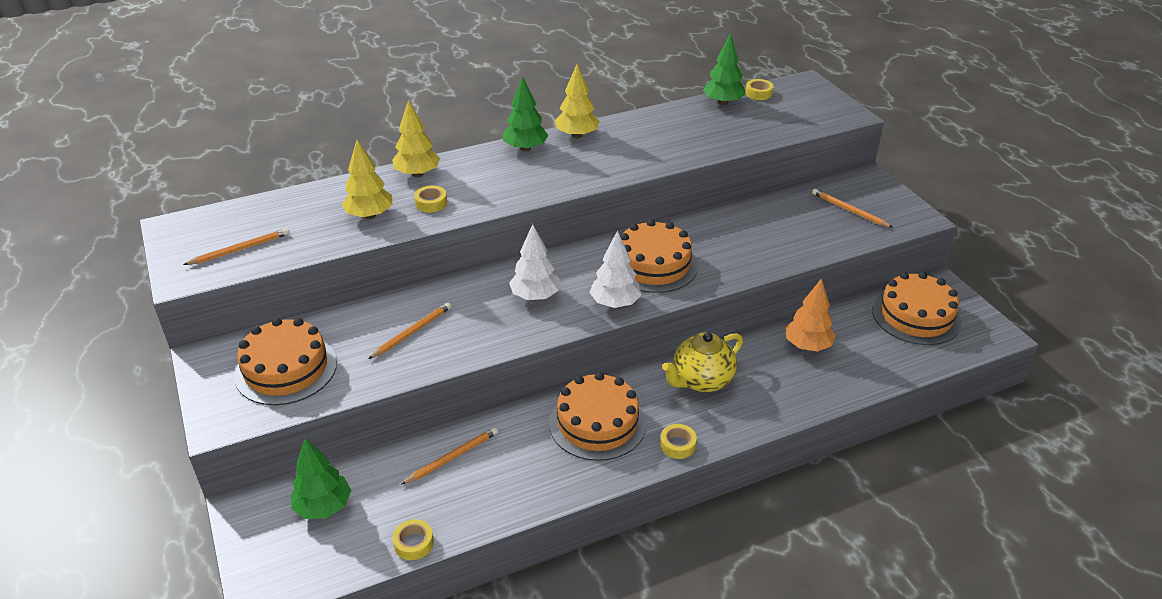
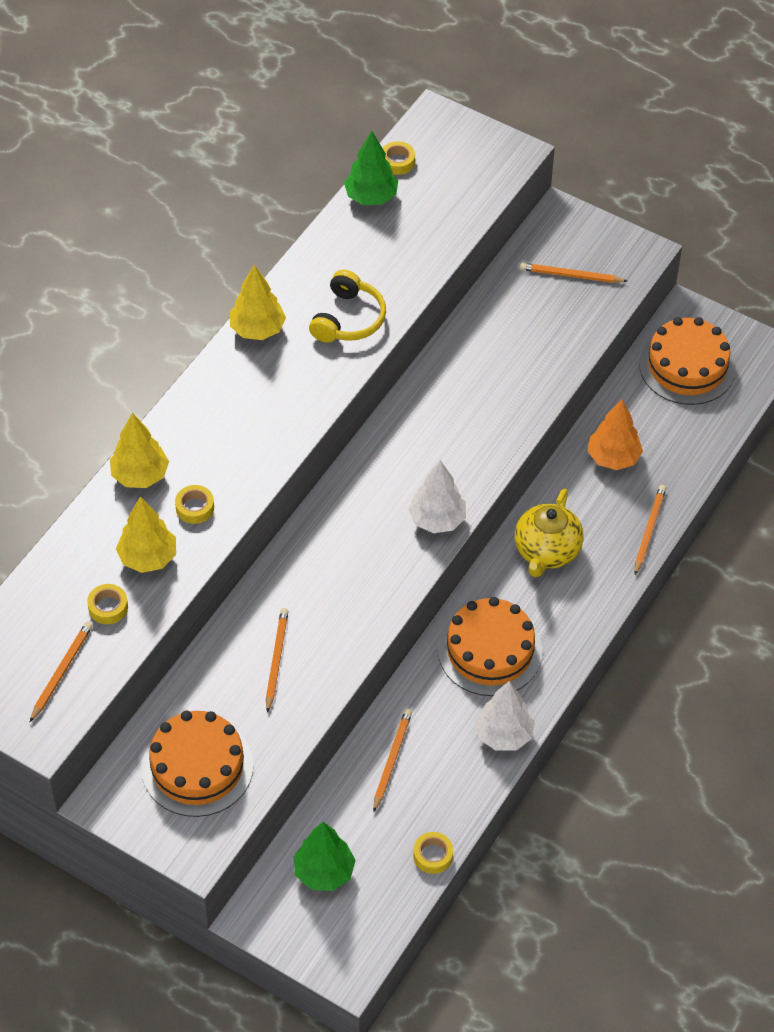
camera: 35 degrees left, 15 degrees up
green tree [503,76,549,152] -> none
white tree [509,224,560,300] -> white tree moved to [475,681,535,751]
orange cake [620,219,698,293] -> none
yellow tape [660,424,697,459] -> yellow tape moved to [87,584,128,624]
none -> yellow headphones [309,270,386,343]
none -> orange pencil [634,485,666,575]

